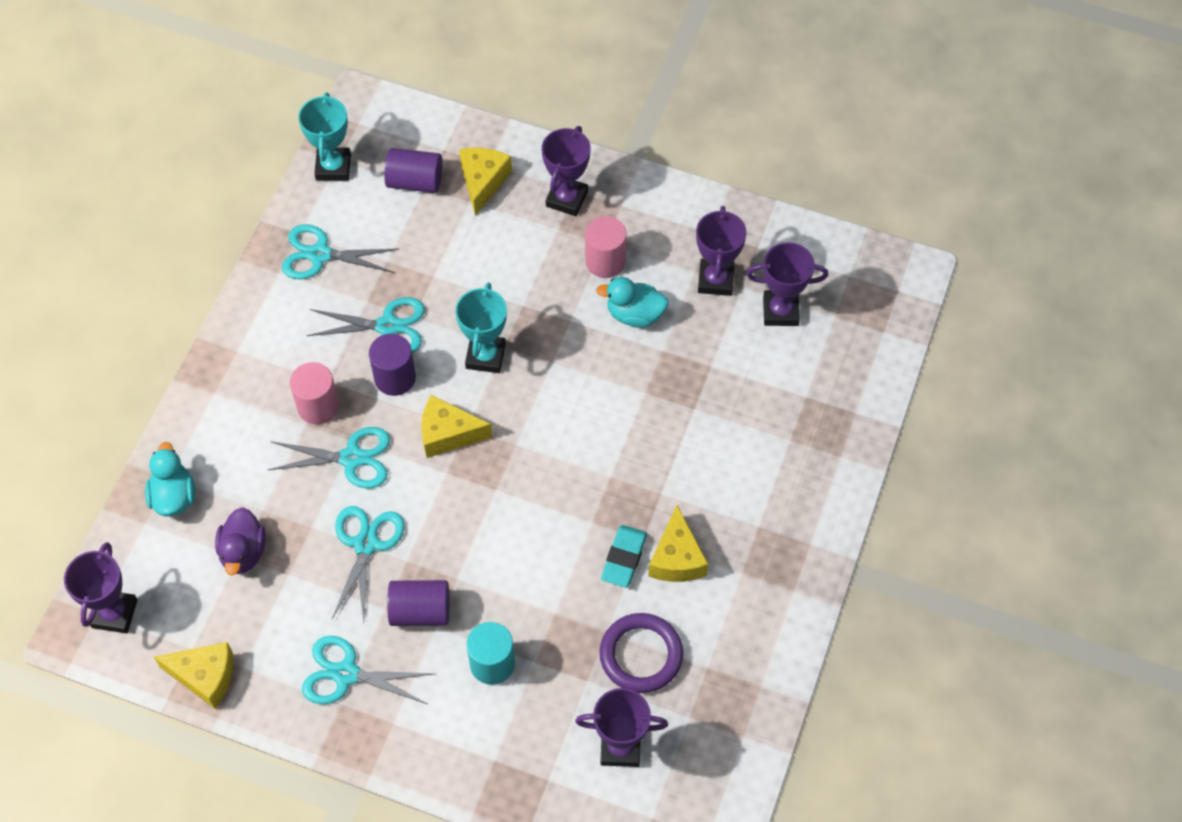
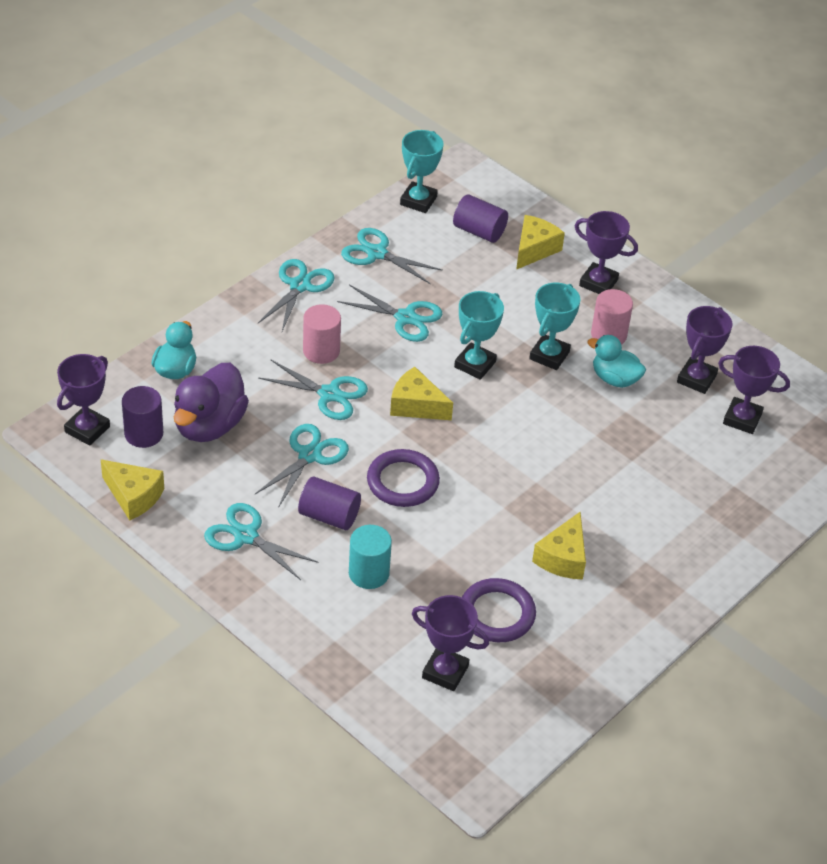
camera: 20 degrees right, 15 degrees down
purple duck [215,507,266,576] -> purple duck [174,363,249,442], size x1.58
purple cylinder [369,334,416,396] -> purple cylinder moved to [122,386,163,448]
purple trophy [542,126,591,216] -> purple trophy turned 75 degrees clockwise [575,211,638,294]
turquoise eraser [601,525,647,588] -> none
none -> turquoise scissors [258,259,335,331]
none -> purple ring [367,449,440,507]
none -> turquoise trophy [529,283,581,370]

